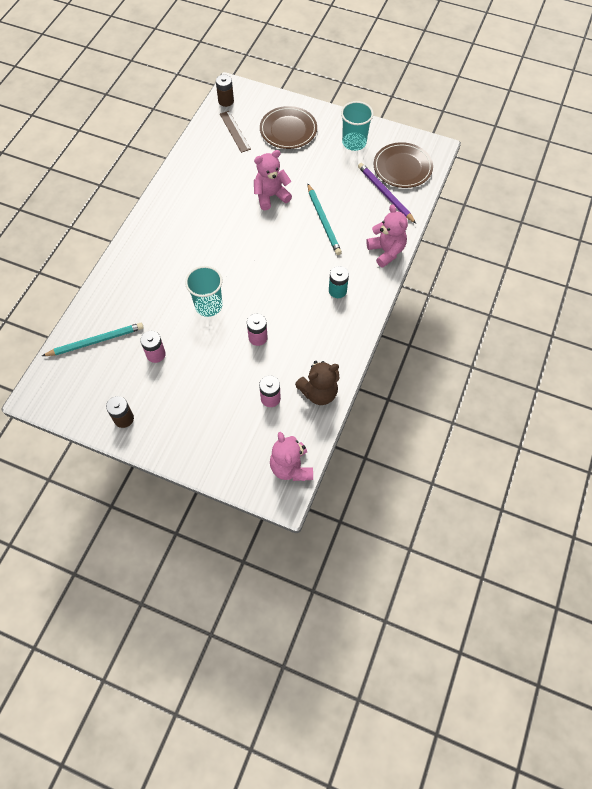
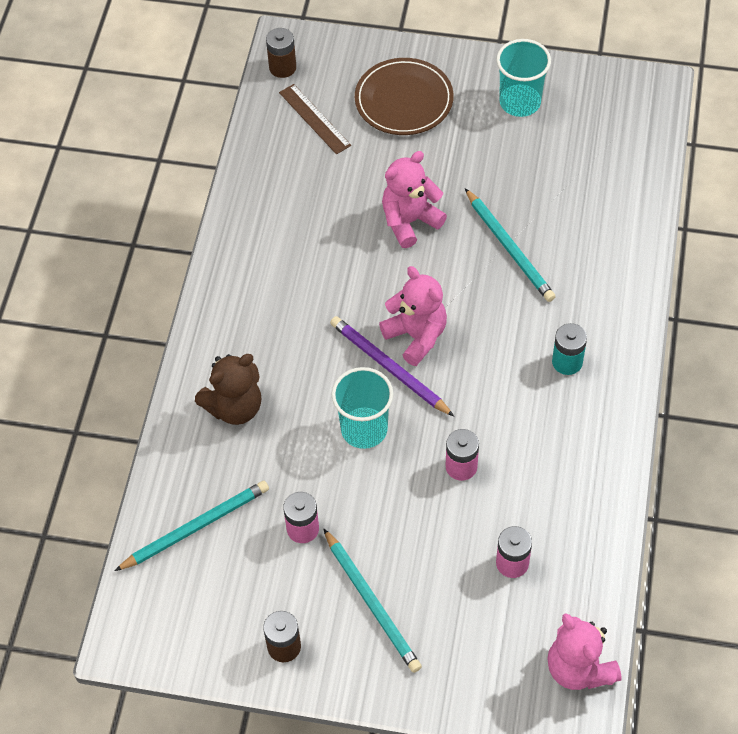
camera: 10 degrees left, 5 degrees down
brown teddy bear [295,361,340,405] -> brown teddy bear moved to [195,354,261,425]
purple pencil [358,163,416,223] -> purple pencil moved to [330,316,454,416]
pink teddy bear [366,204,408,268] -> pink teddy bear moved to [379,266,447,366]
brown plate [373,142,433,188] -> none
none -> turquoise pencil [323,528,422,673]

